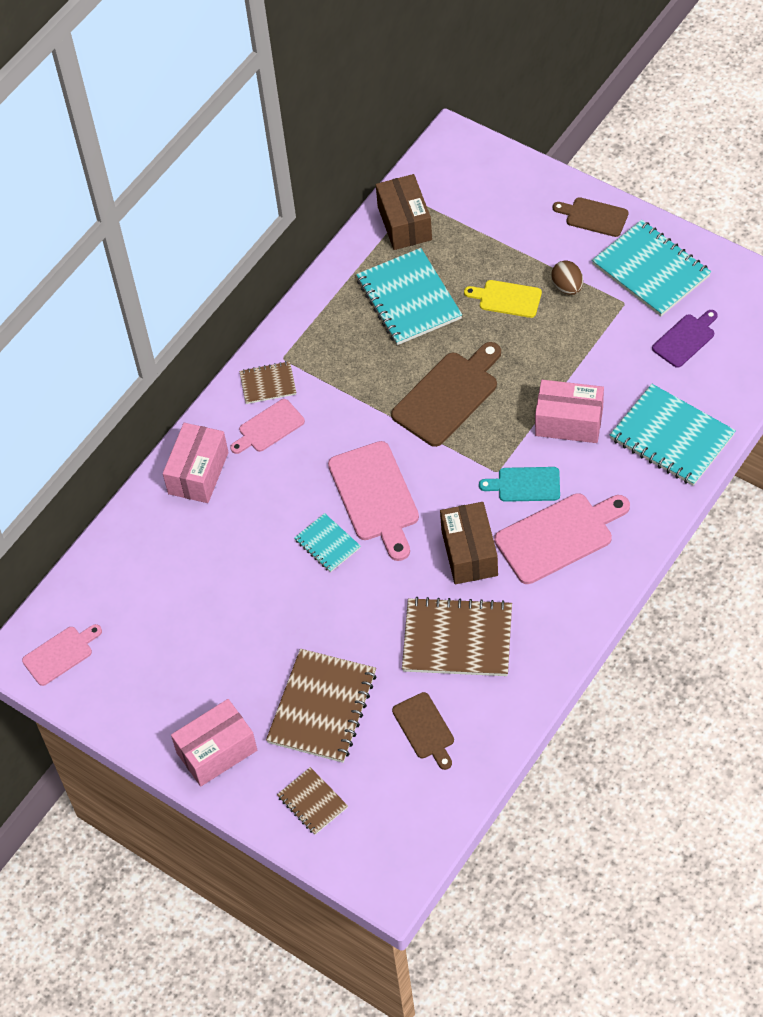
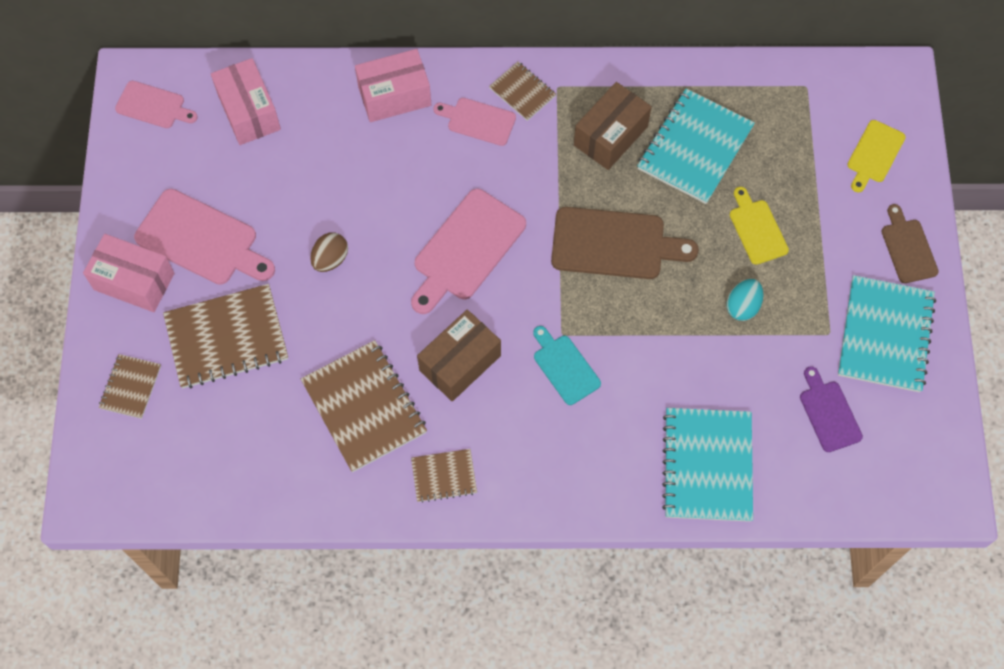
camera: 50 degrees right, 10 degrees up
turquoise notebook [294,513,360,572] -> none
brown box [376,174,432,250] -> brown box moved to [574,82,652,170]
brown cutting board [392,692,454,770] -> none
pink cutting board [494,493,630,584] -> pink cutting board moved to [134,189,275,285]
pink box [535,380,604,443] -> pink box moved to [211,58,281,145]
brown egg [551,261,583,295] -> brown egg moved to [310,233,348,272]
purple cutting board [652,310,718,368] -> purple cutting board turned 120 degrees counterclockwise [800,366,863,452]
none -> brown notebook [411,449,477,503]
none -> turquoise egg [727,279,763,321]
none -> yellow cutting board [847,120,906,192]

